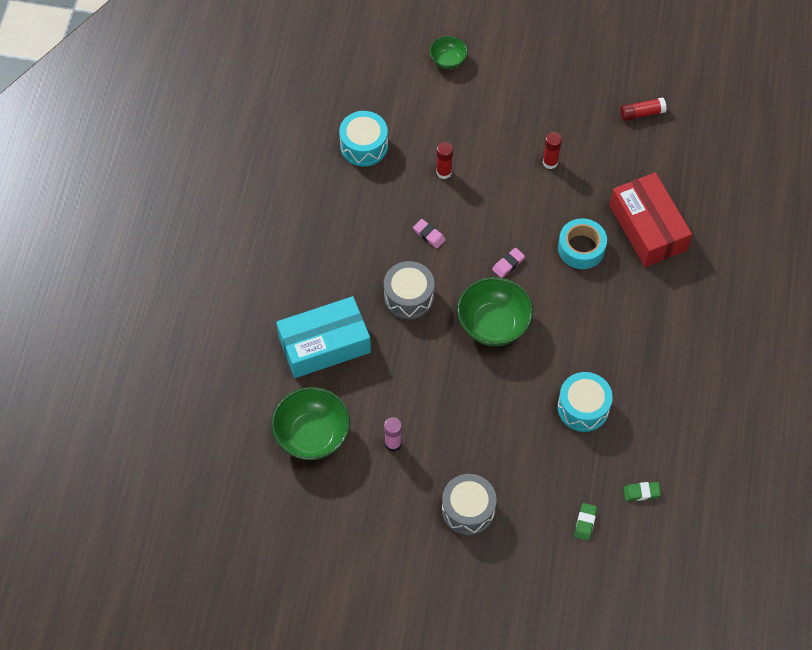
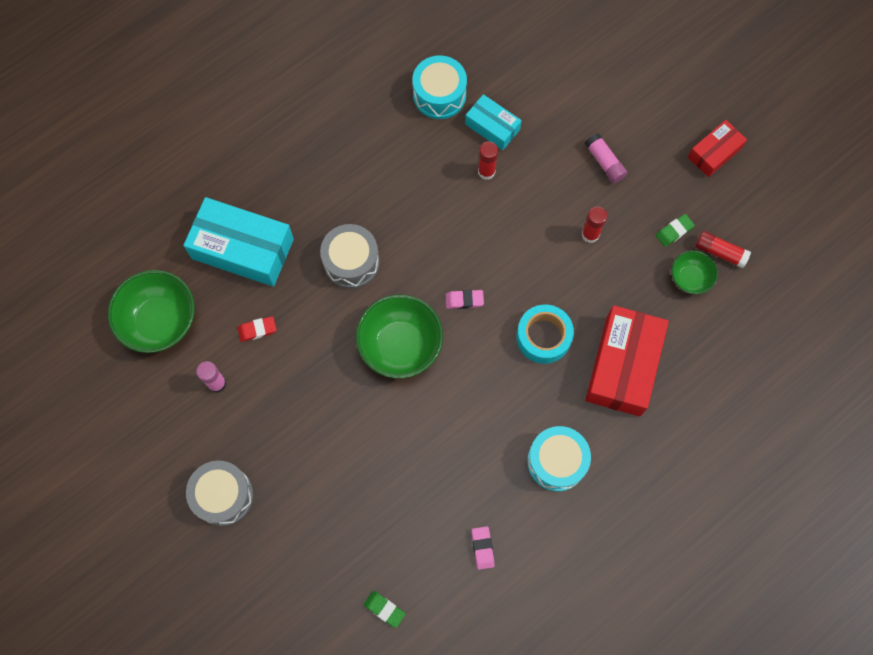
camera: 40 degrees right, 10 degrees up
pink eraser [413,219,446,248] -> pink eraser moved to [471,526,495,570]
green bowl [430,36,468,69] -> green bowl moved to [671,250,718,294]
turquoise drum [557,372,613,432] -> turquoise drum moved to [527,426,591,492]
green eraser [574,503,597,541] -> green eraser moved to [656,214,695,247]
none -> red eraser [238,316,277,342]
none -> turquoise box [465,94,522,150]
none -> pink glue stick [585,133,627,183]
none -> red box [688,120,747,177]

